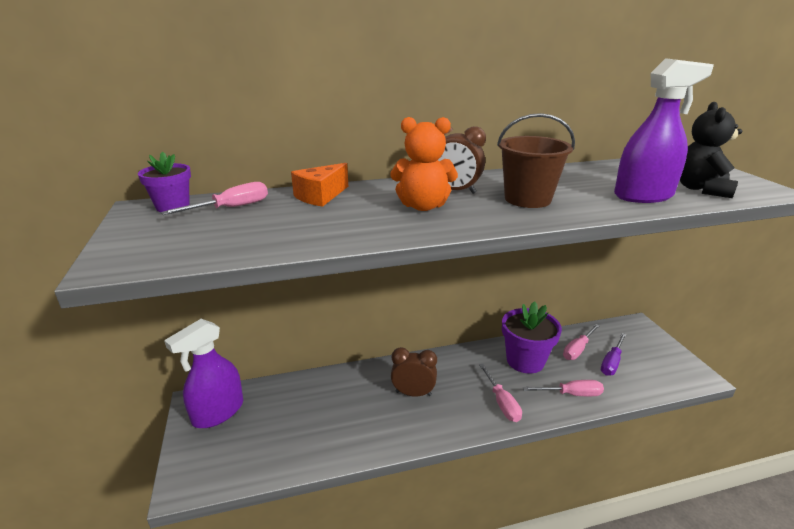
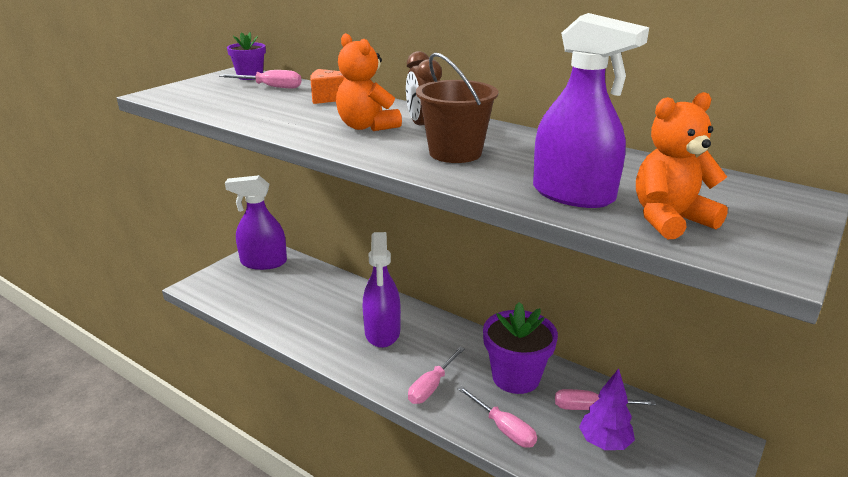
camera: 50 degrees right, 0 degrees up
brown clock [391,347,437,396] -> purple spray bottle [363,232,401,348]
purple screwdriver [601,333,626,376] -> purple tree [579,368,635,450]
black teddy bear [680,102,742,198] -> orange teddy bear [636,92,728,239]

